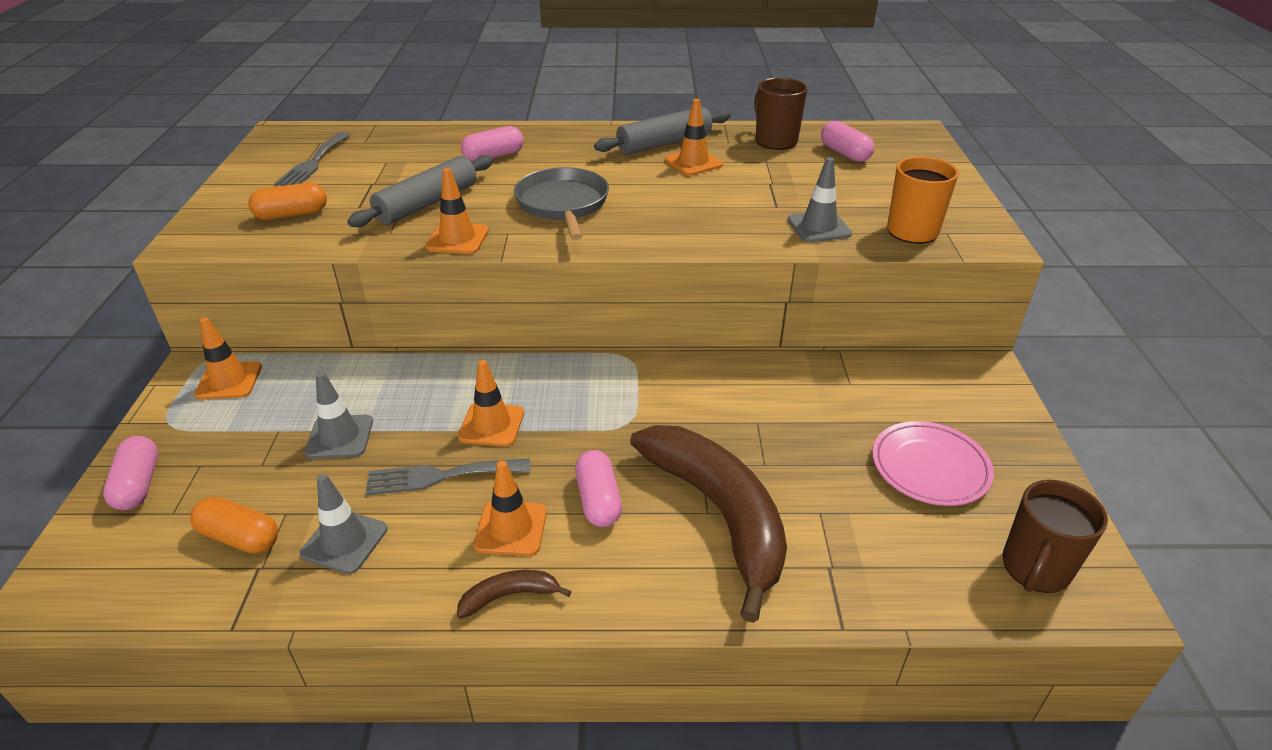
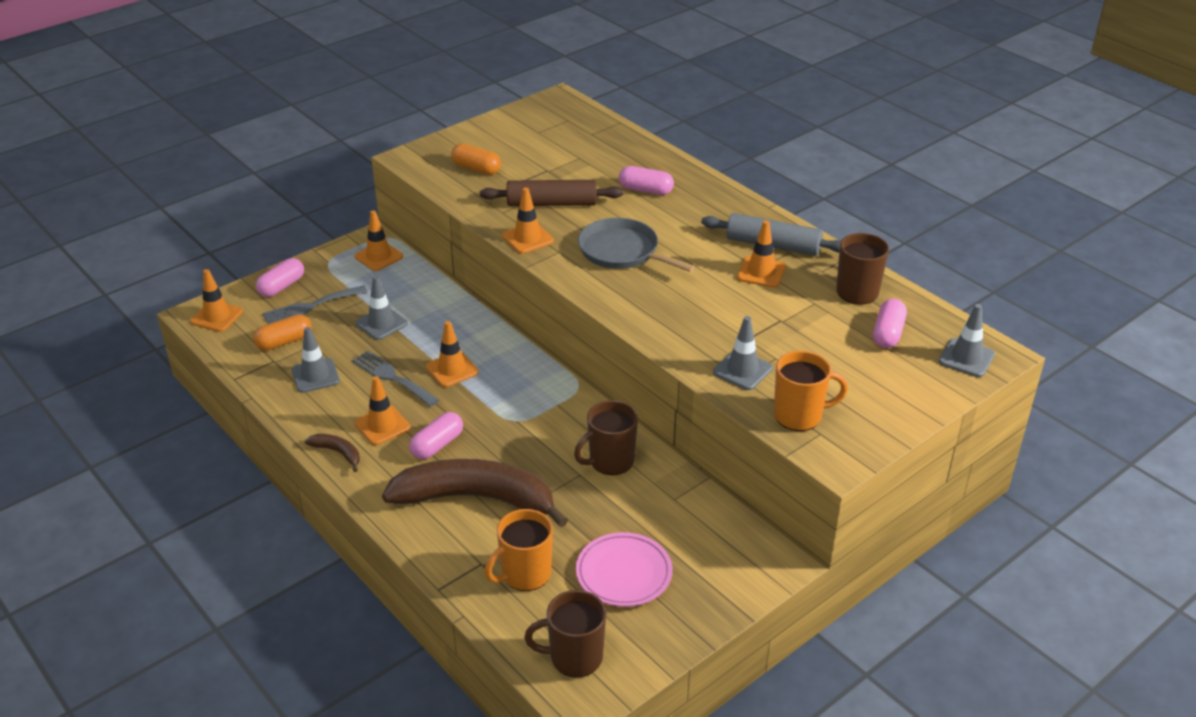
camera: 50 degrees right, 0 degrees up
orange capsule [190,497,278,554] -> orange capsule turned 75 degrees clockwise [253,314,312,351]
grey fork [274,132,350,186] -> grey fork moved to [262,285,367,324]
grey rolling pin [347,155,493,227] -> brown rolling pin [480,180,623,206]
grey pan [514,167,609,240] -> grey pan turned 90 degrees counterclockwise [578,218,695,272]
brown banana [630,425,787,623] -> brown banana turned 105 degrees counterclockwise [382,459,568,527]
none -> orange traffic cone [190,269,243,332]
none -> orange mug [485,509,553,591]
none -> brown mug [574,400,638,475]
none -> grey traffic cone [938,304,995,377]

